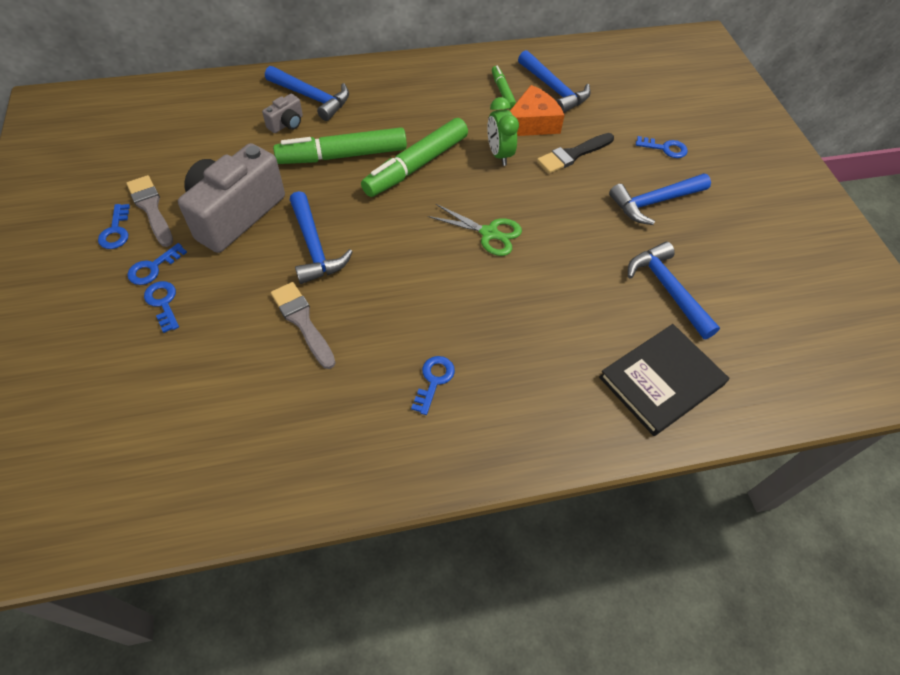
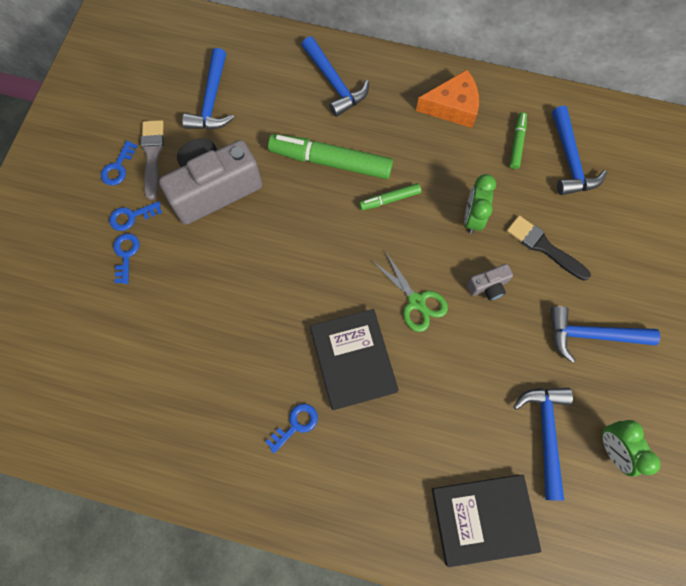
camera: 30 degrees right, 15 degrees up
grey camera [262,94,303,133] -> grey camera moved to [467,264,513,301]
grey brush [271,282,336,369] -> none
blue hammer [290,191,353,284] -> blue hammer moved to [182,48,234,129]
green marker [361,118,468,197] -> green marker [359,183,421,210], size x0.50
orange cheese [510,85,565,136] -> orange cheese moved to [416,70,479,128]
black brush [537,133,614,174] -> black brush turned 45 degrees clockwise [507,216,591,281]
blue key [636,136,688,158] -> none
none -> black book [310,309,399,410]
none -> green clock [602,420,660,476]

